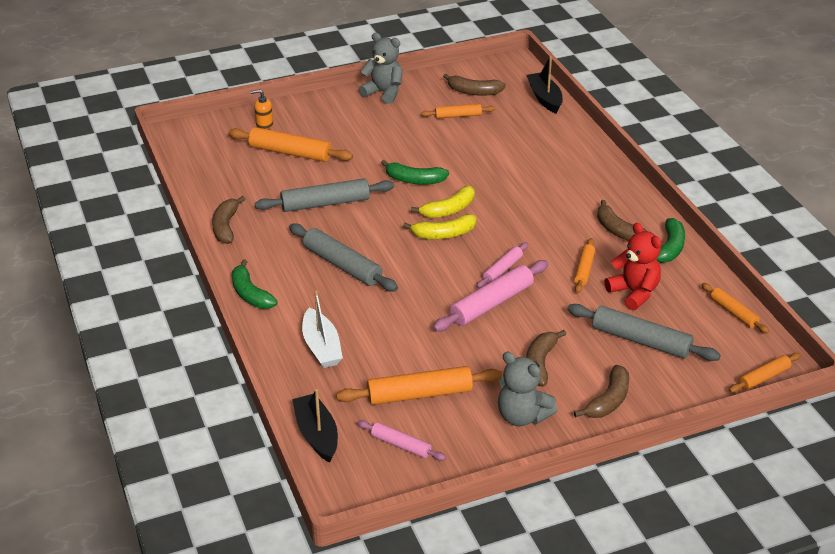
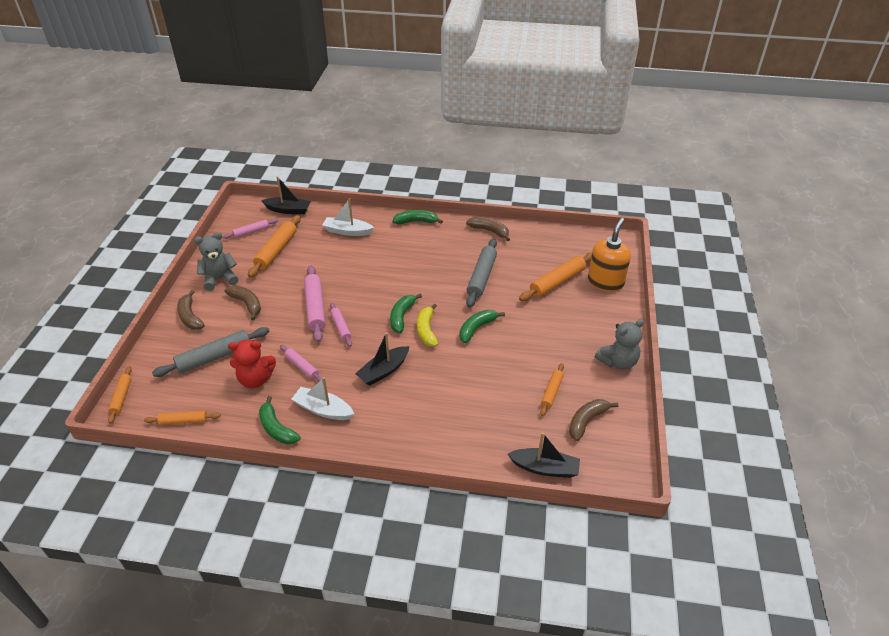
camera: 120 degrees right, 5 degrees up
orange soap dispenser [250,89,273,129] -> orange soap dispenser [588,218,631,291], size x2.08
grey rolling pin [289,223,398,292] -> none
yellow banana [403,214,476,239] -> green banana [390,293,422,333]
orange rolling pin [574,238,595,293] -> pink rolling pin [280,345,322,382]
brown banana [597,200,647,241] -> white boat [291,377,354,420]
none -> black boat [355,333,409,386]

